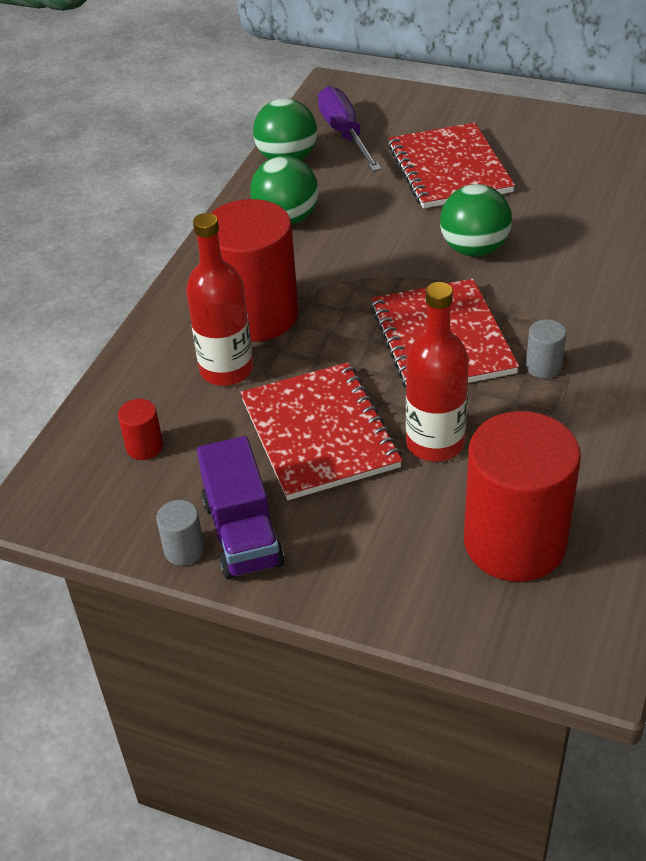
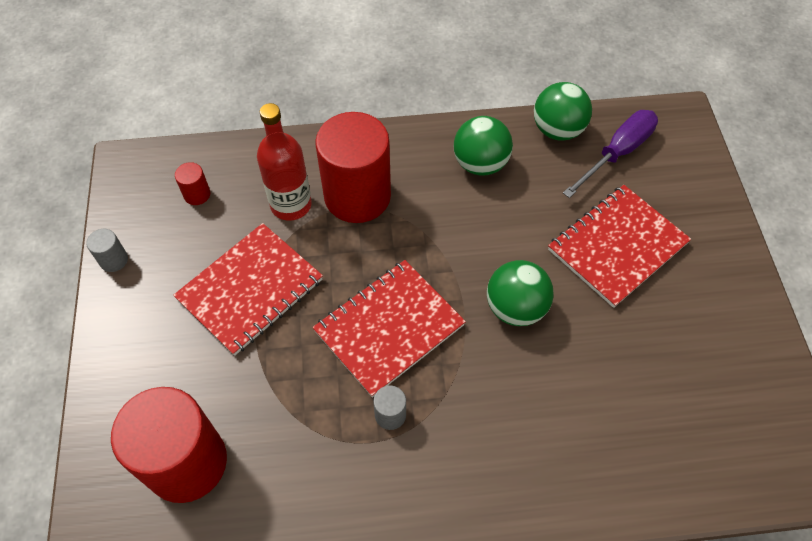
camera: 60 degrees right, 15 degrees up
purple truck [197,436,284,579] -> none
red bottle [406,282,469,461] -> none

